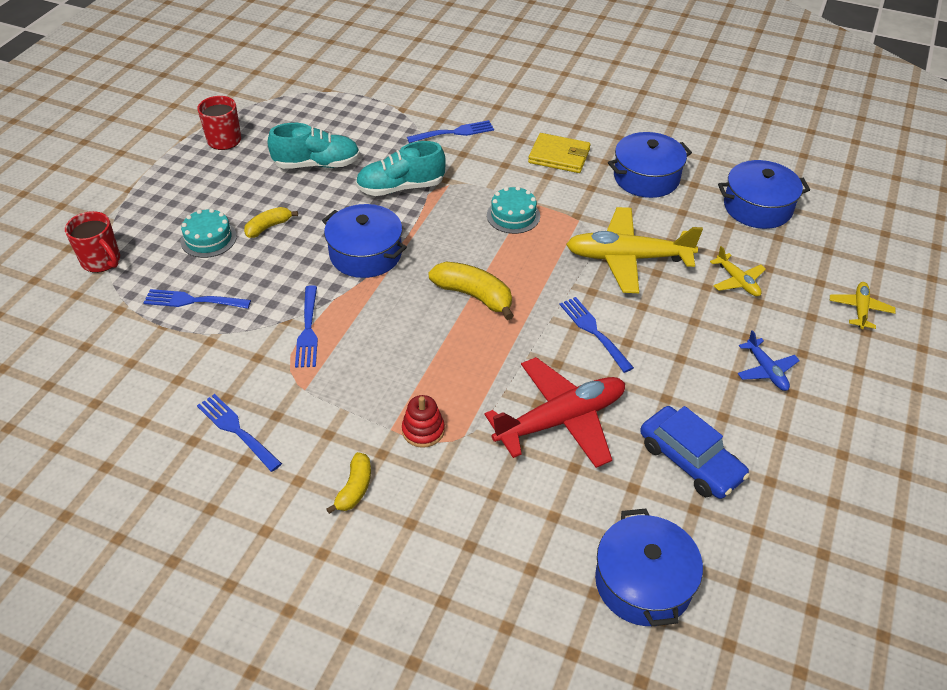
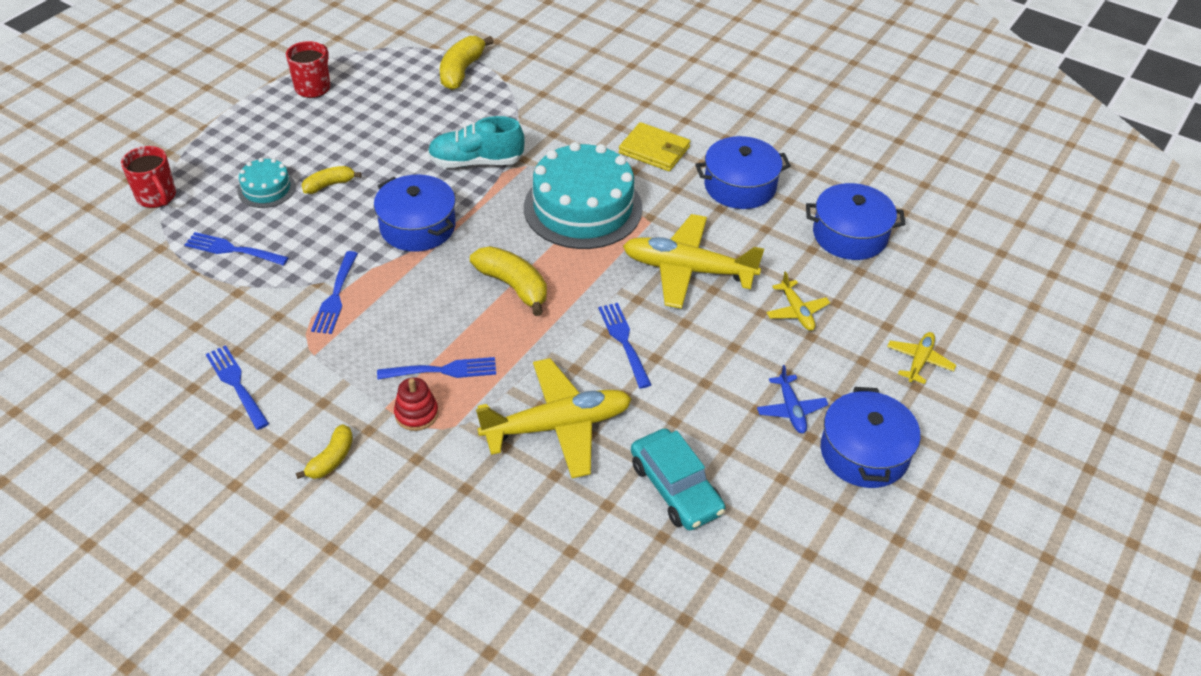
camera: 10 degrees right, 0 degrees up
turquoise shoe [268,123,360,169] -> none
blue fork [407,120,494,143] -> blue fork moved to [377,357,496,380]
red plane [485,357,625,468] -> yellow plane [476,358,632,478]
turquoise cake [487,186,540,234] -> turquoise cake [524,142,643,249], size x2.08
blue pot [595,508,703,626] -> blue pot moved to [821,387,920,488]
blue car [640,406,750,499] -> turquoise car [631,428,726,530]
none -> yellow banana [440,36,494,90]

